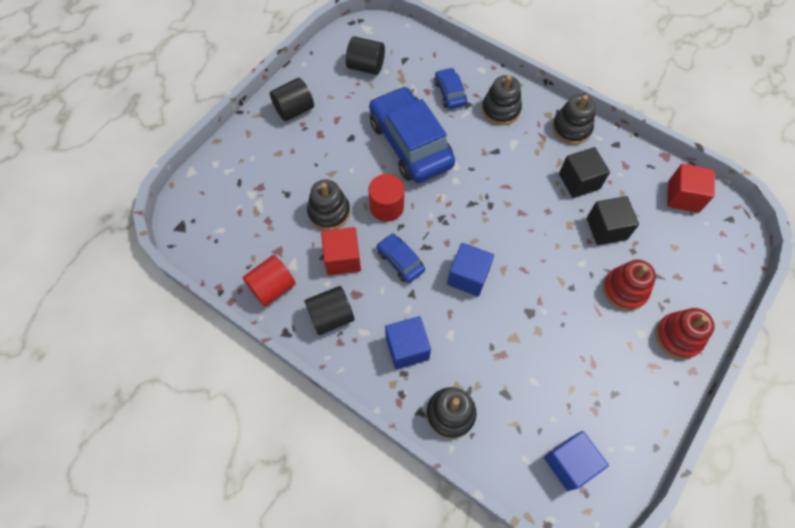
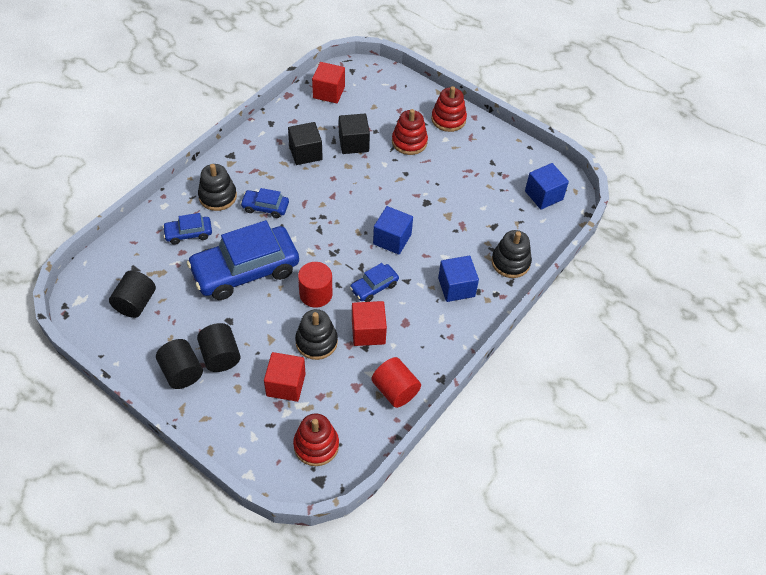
camera: 90 degrees left, 10 degrees down
black cylinder [304,286,354,335] -> black cylinder moved to [197,323,240,372]
black stacking toy [552,94,596,145] -> none
none -> blue car [240,188,289,218]
none -> red cube [264,352,306,402]
none -> red stacking toy [293,413,339,466]

